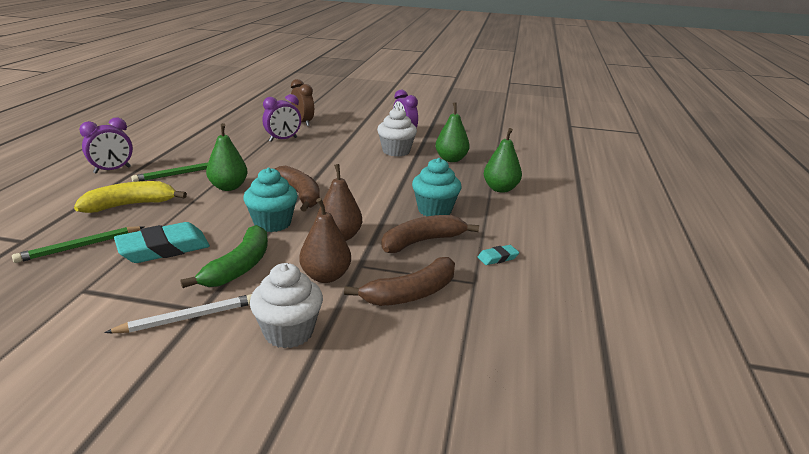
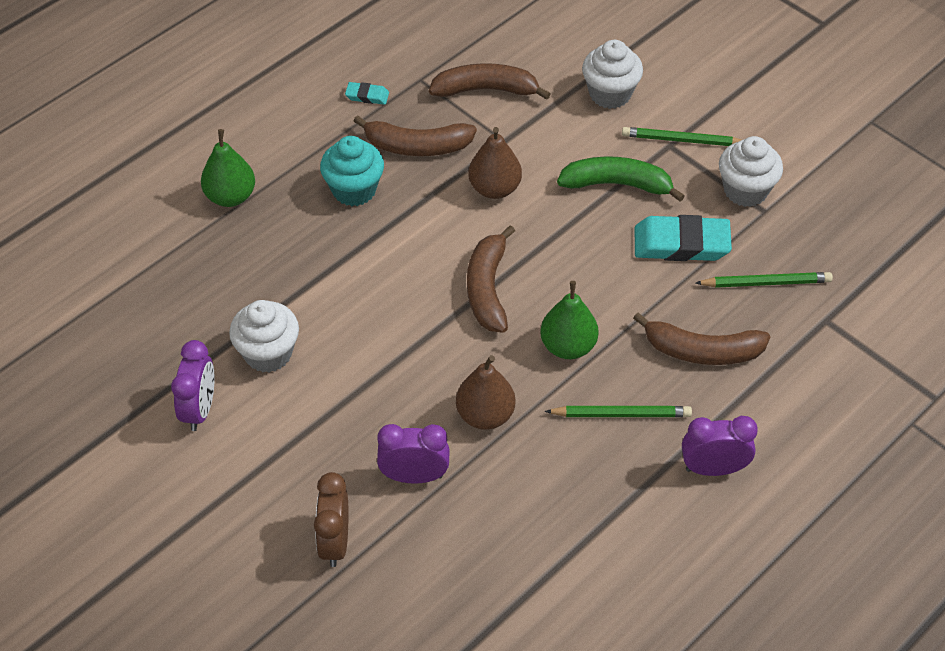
camera: 145 degrees left, 25 degrees up
yellow banana [74,181,187,213] -> brown banana [633,312,770,365]
white pencil [104,294,252,333] -> green pencil [622,127,741,146]
green banana [180,225,268,288] -> green banana turned 45 degrees clockwise [557,156,685,202]
turquoise cupcake [243,167,298,232] -> none
brown pear [299,198,351,283] -> brown pear moved to [456,355,516,430]
green pear [435,102,470,162] -> none
none -> white cupcake [719,136,783,207]

